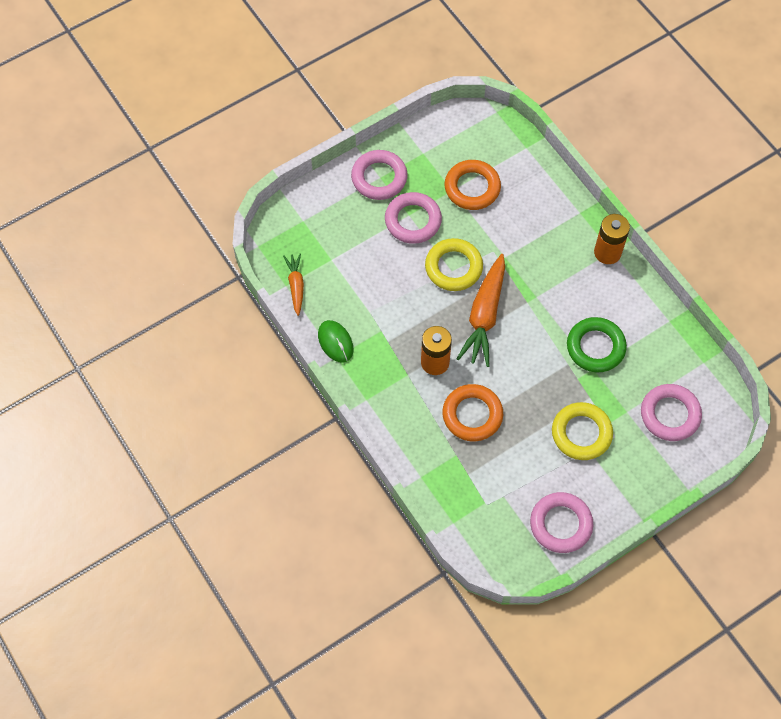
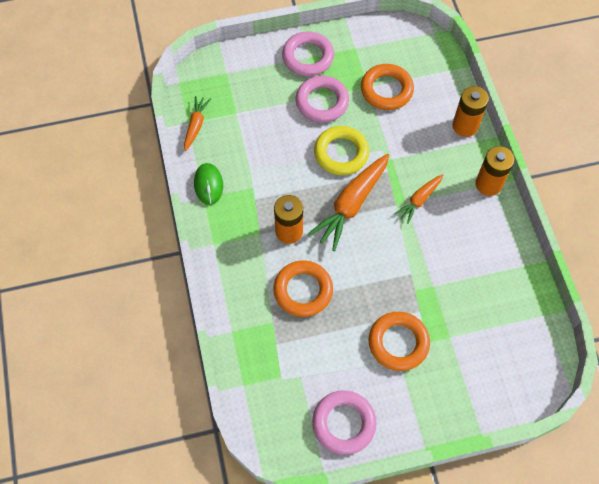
camera: 20 degrees right, 0 degrees up
yellow ring [552,402,613,460] -> orange ring [368,312,430,371]
green ring [567,317,627,372] -> none
pink ring [641,384,702,441] -> none
none -> orange carrot [394,174,443,224]
none -> orange battery [452,86,489,137]

